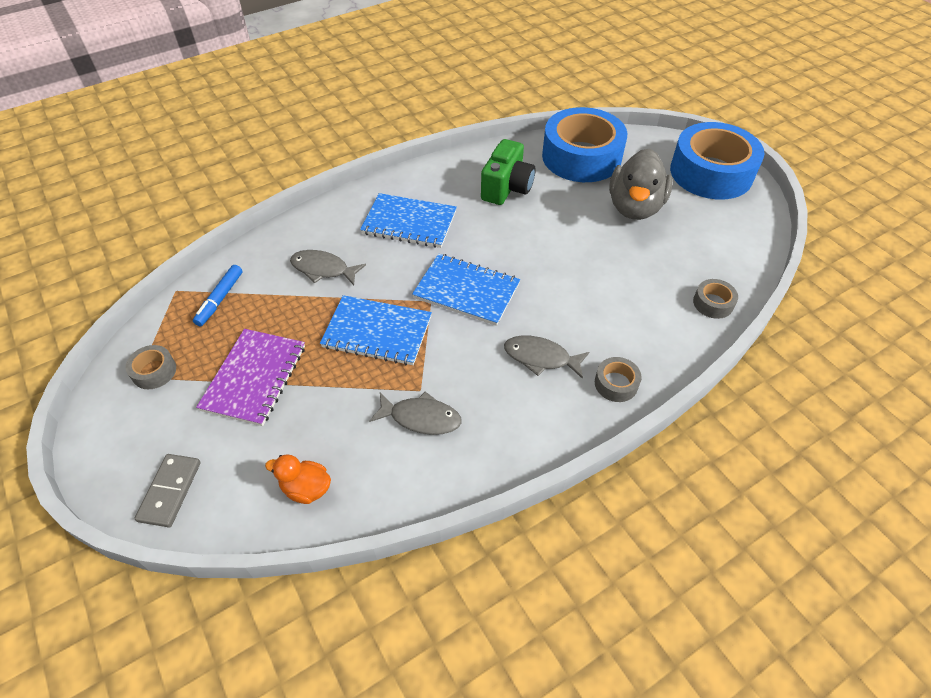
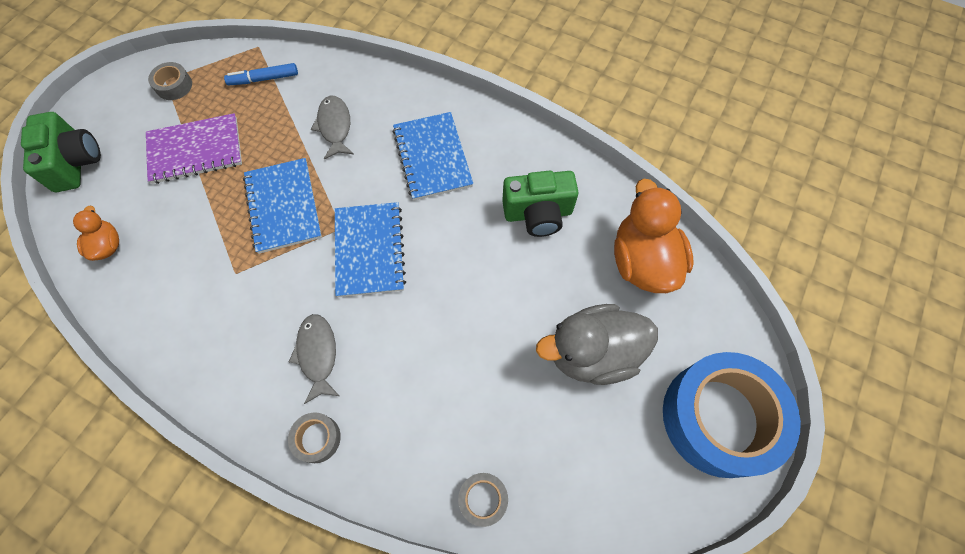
camera: 60 degrees right, 15 degrees up
grey domino [135,454,201,527] -> green camera [21,112,101,192]
grey fish [369,392,462,435] -> none
blue tape [542,107,627,182] -> orange duck [614,179,694,293]

